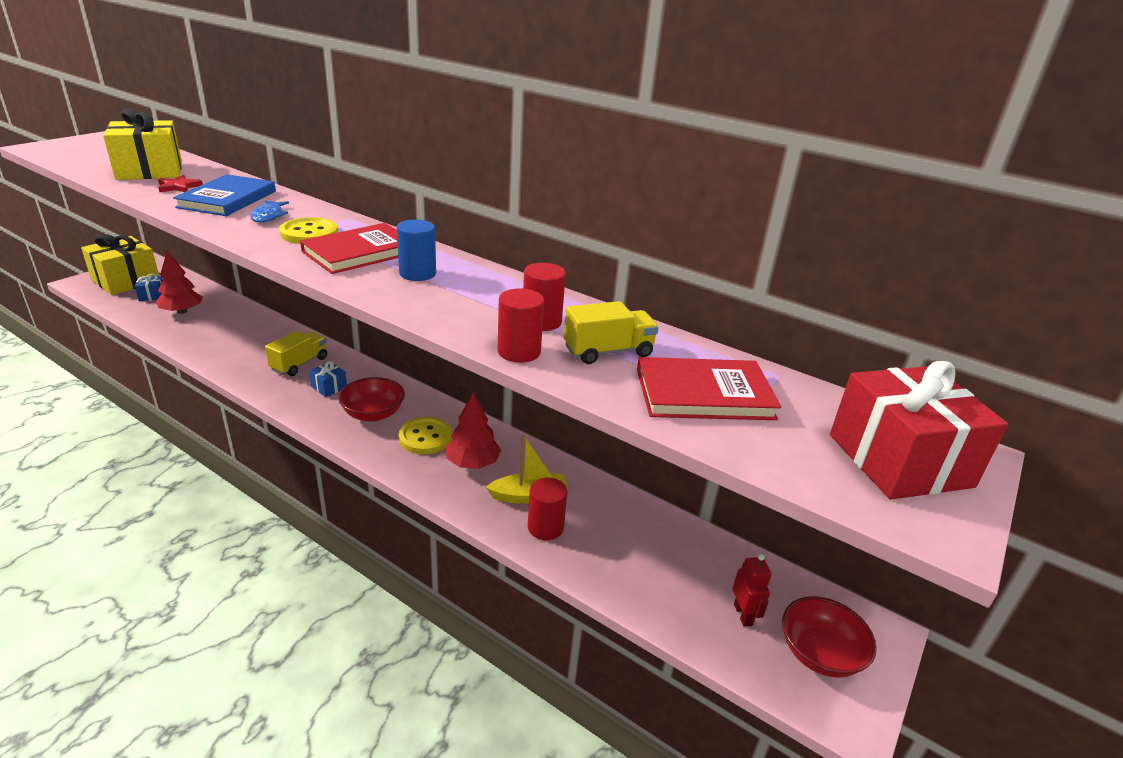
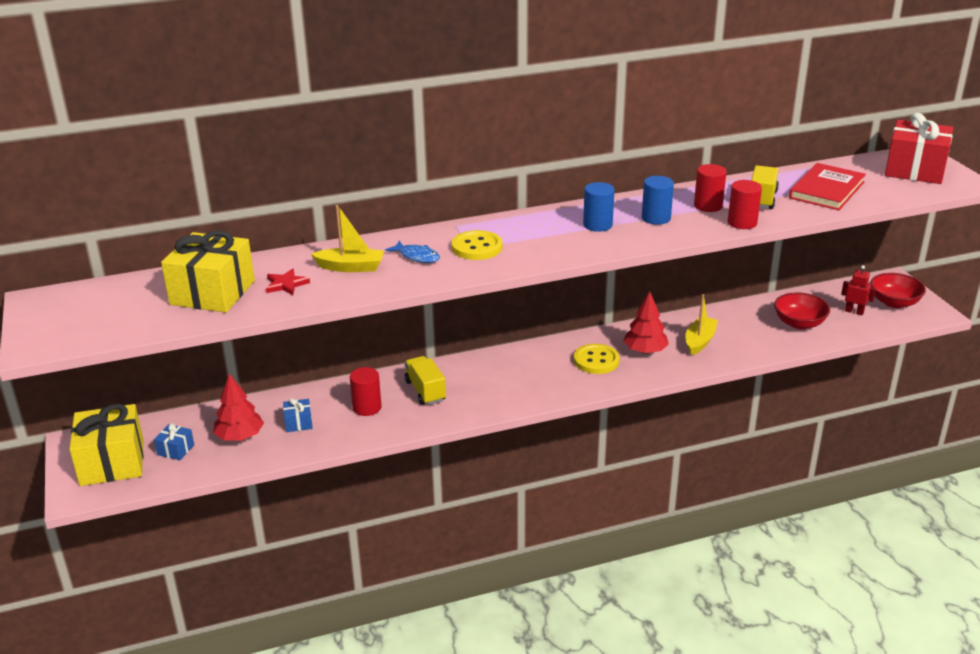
camera: 50 degrees left, 0 degrees up
blue book [173,174,276,216] -> yellow boat [311,205,384,272]
red book [300,223,398,274] -> none
blue gift [309,361,347,397] -> blue gift moved to [283,398,313,432]
red bowl [338,377,405,422] -> red bowl moved to [774,292,830,329]
red cylinder [528,477,568,540] -> red cylinder moved to [350,367,382,416]
none -> blue cylinder [642,176,674,225]

